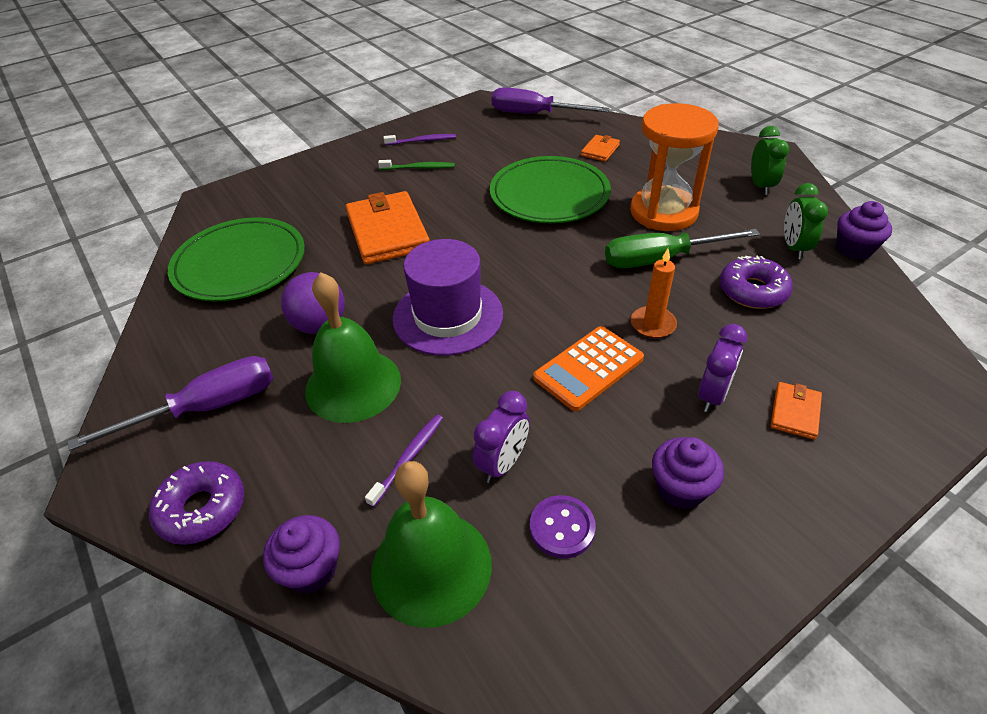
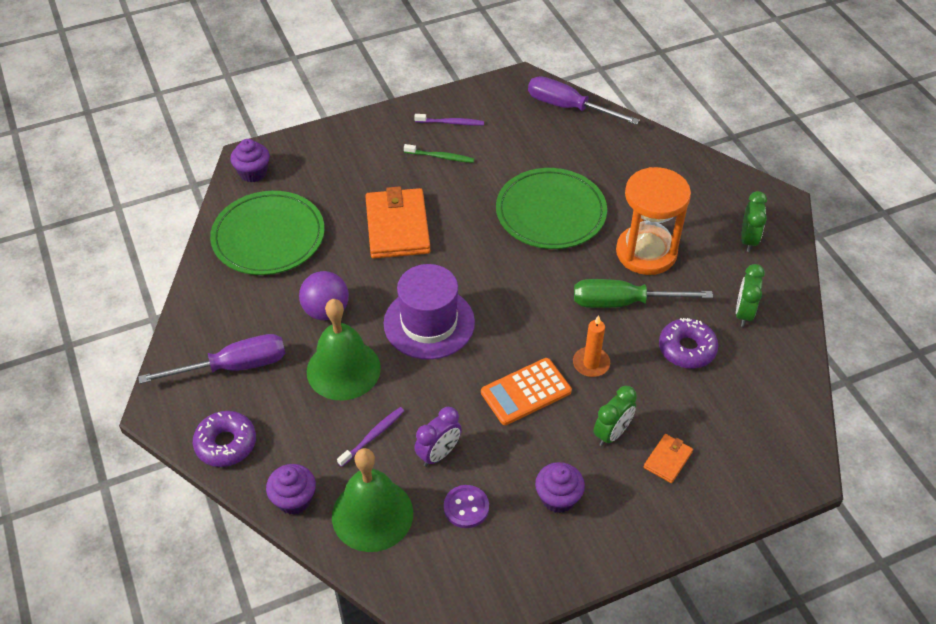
camera: 10 degrees right, 5 degrees up
orange wallet [581,135,620,162] -> none
purple clock [698,324,747,412] -> green clock [593,386,637,446]
purple cupcake [836,201,892,260] -> purple cupcake moved to [230,139,270,182]

